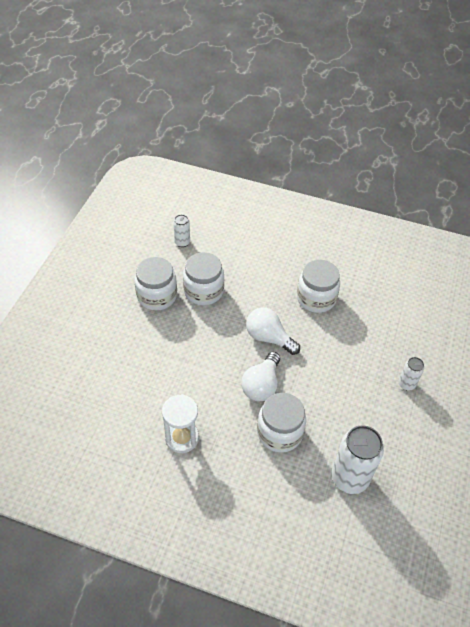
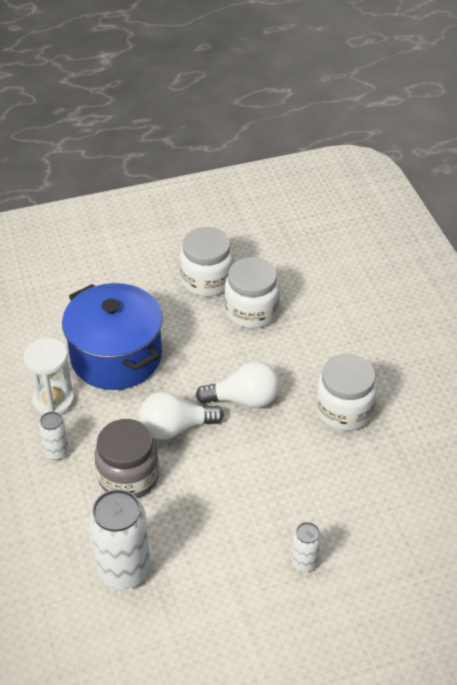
camera: 55 degrees right, 5 degrees down
white can [173,215,190,247] -> white can moved to [39,412,69,460]
white light bulb [246,307,300,355] -> white light bulb turned 90 degrees clockwise [196,361,280,408]
white jar [257,393,306,453] -> grey jar [95,419,159,498]
none -> blue pot [62,283,163,390]

